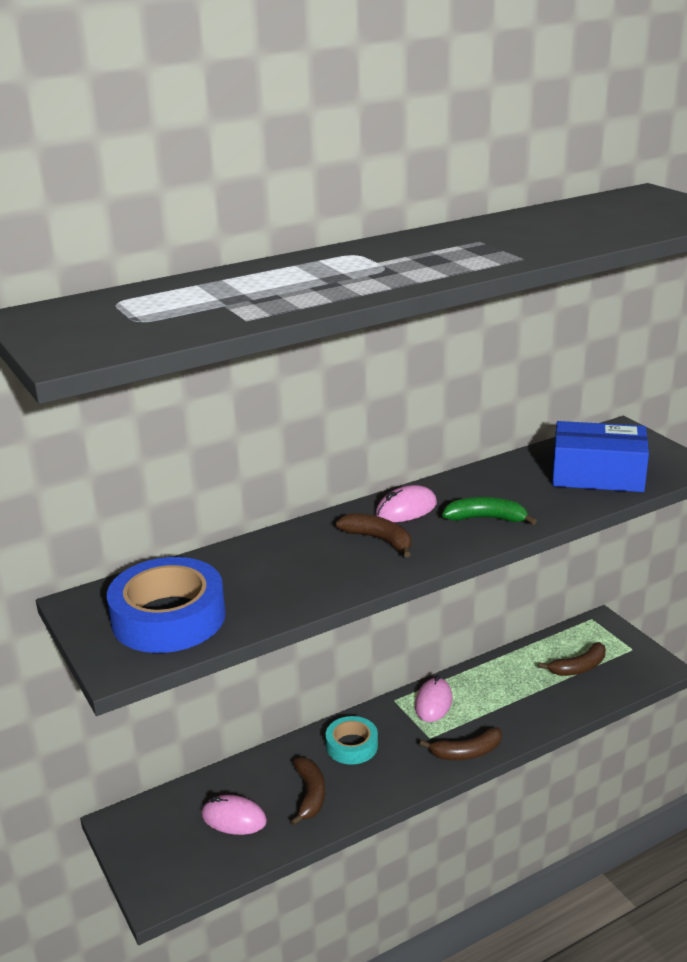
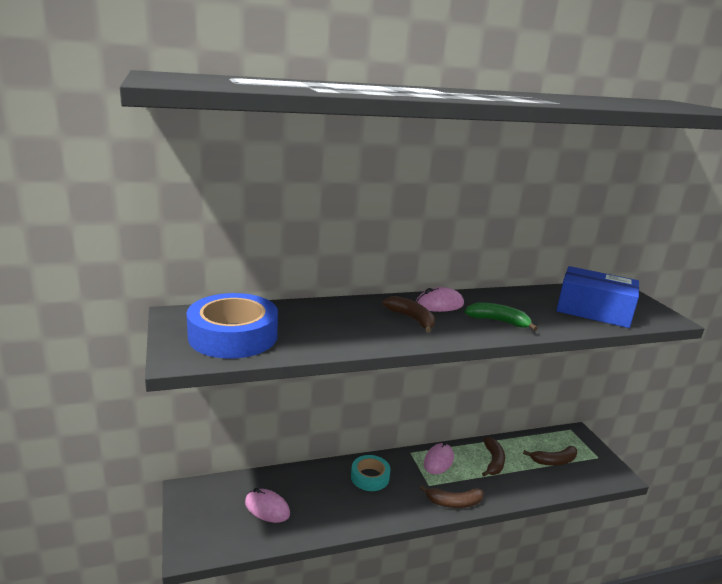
camera: 10 degrees right, 5 degrees down
brown banana [291,757,325,826] -> brown banana moved to [482,437,505,476]

